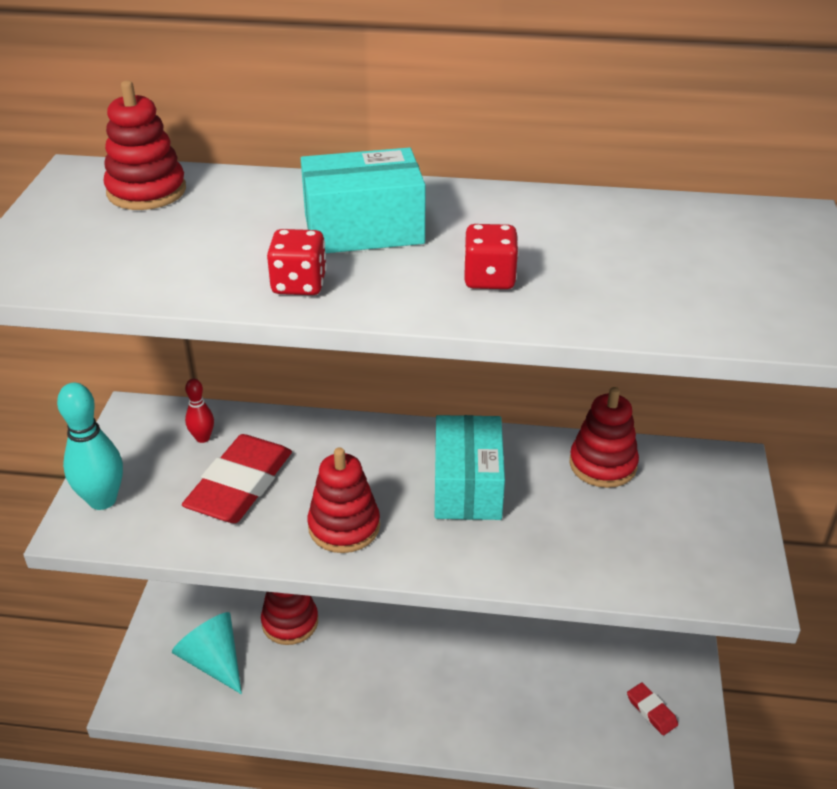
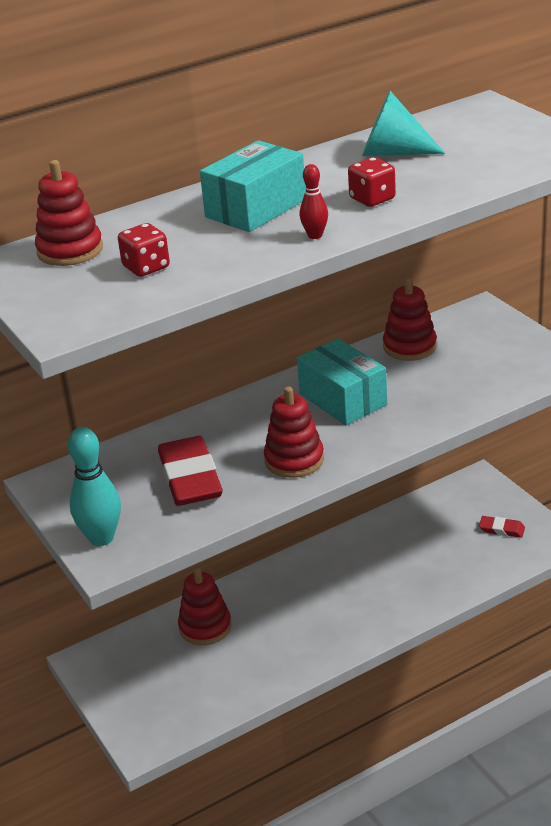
camera: 35 degrees left, 5 degrees down
turquoise cone [172,612,242,694] -> turquoise cone moved to [362,91,445,156]
red bowling pin [185,379,214,443] -> red bowling pin moved to [300,164,328,239]
red dice [267,229,327,295] -> red dice moved to [118,223,170,277]

